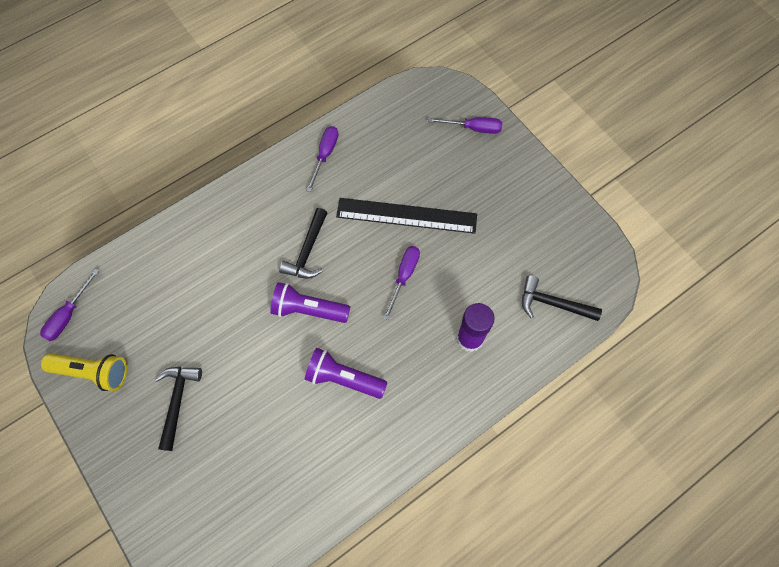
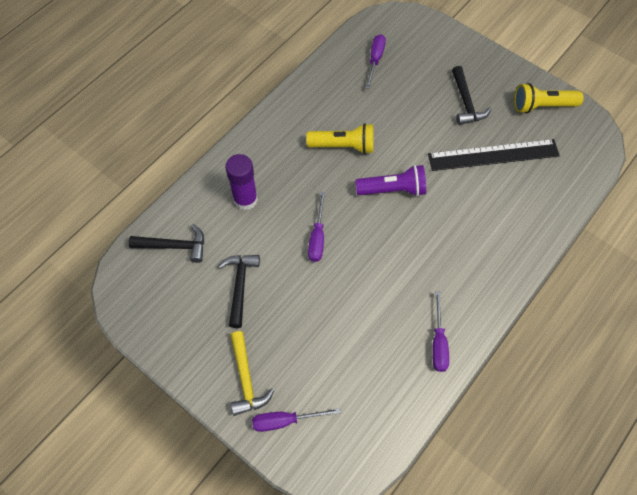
camera: 165 degrees right, 5 degrees down
purple screwdriver [40,269,99,341] -> purple screwdriver moved to [365,34,386,89]
black hammer [279,208,327,279] -> black hammer moved to [218,255,260,328]
purple flashlight [305,348,387,399] -> yellow flashlight [306,123,373,154]
black ruler [336,198,477,234] -> black ruler moved to [428,139,560,171]
none -> yellow hammer [230,331,274,416]

